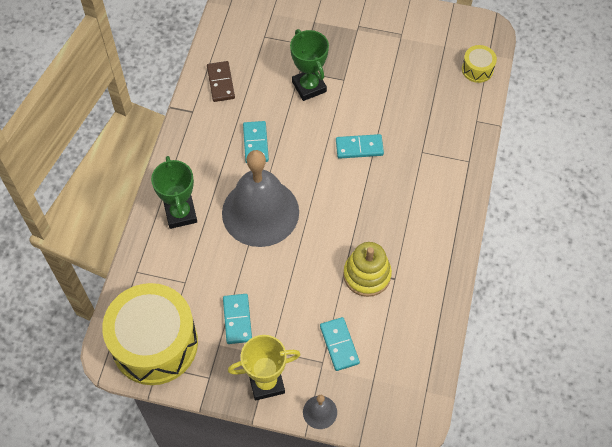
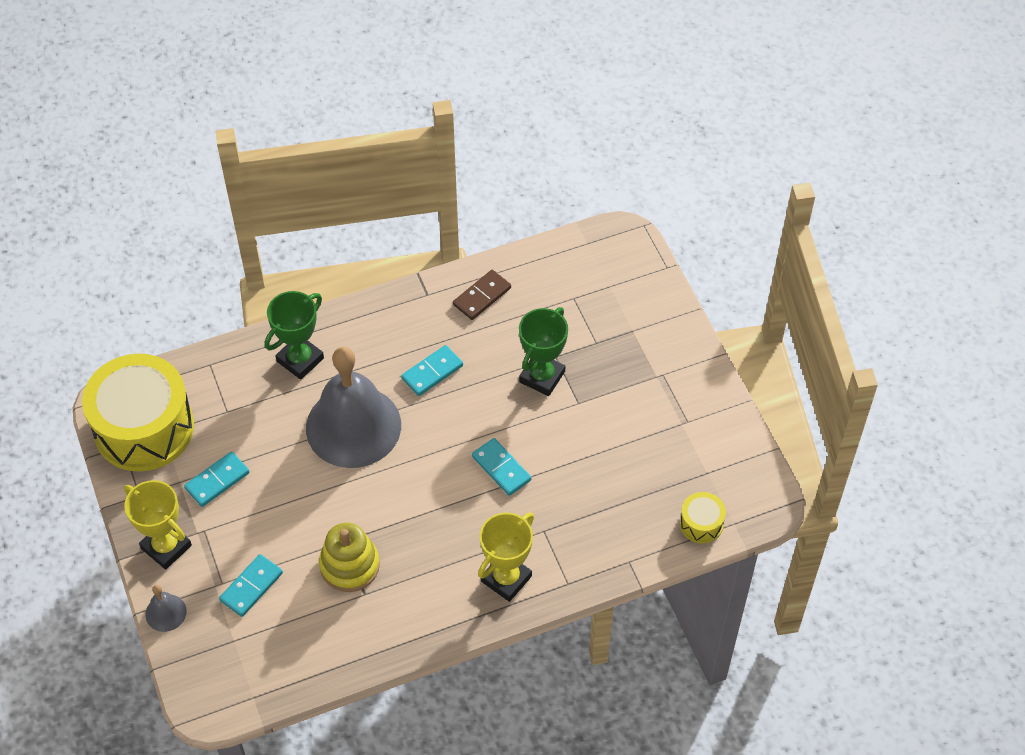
camera: 55 degrees right, 5 degrees down
none -> yellow trophy [478,512,534,602]

